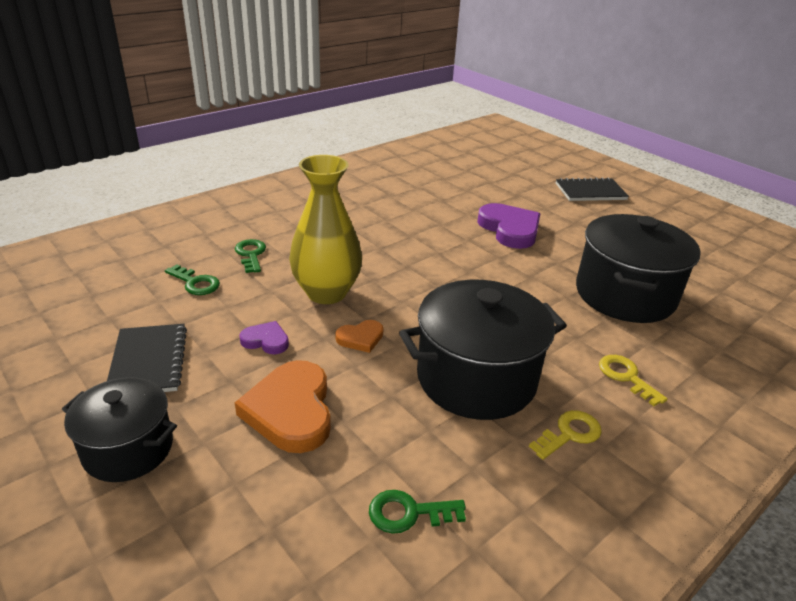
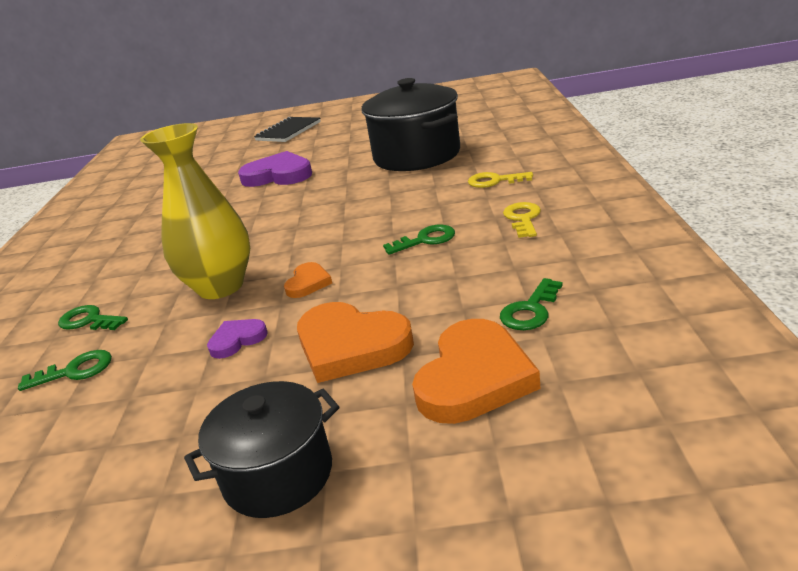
camera: 45 degrees left, 5 degrees down
black notebook [107,324,187,392] -> none
black pot [399,280,567,420] -> green key [383,224,455,255]
none -> orange heart [412,319,540,424]

